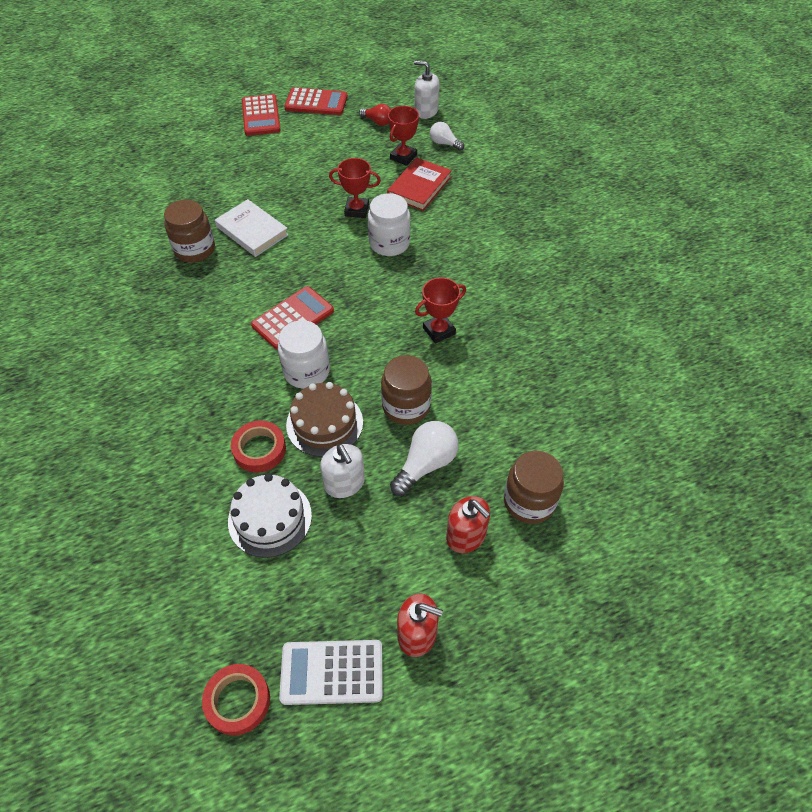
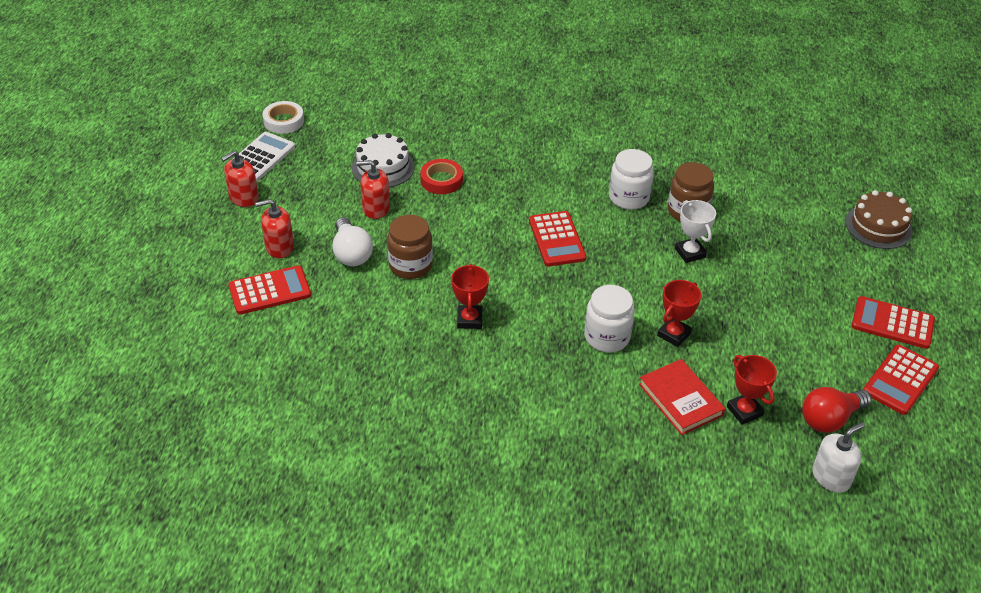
camera: 120 degrees right, 10 degrees down
red tape [202,664,270,736] -> white tape [263,101,304,134]
white book [215,199,289,257] -> white trophy [675,200,716,263]
white jar [278,320,330,389] -> white jar moved to [609,149,654,210]
brown cake [286,382,363,457] -> brown cake moved to [845,190,913,249]
white soap dispenser [320,444,365,498] -> red soap dispenser [356,160,390,219]
red light bulb [359,104,391,126] -> red light bulb [802,387,872,433], size x1.60
white light bulb [430,122,464,151] -> none
brown jar [504,451,564,524] -> red calculator [228,265,311,315]

